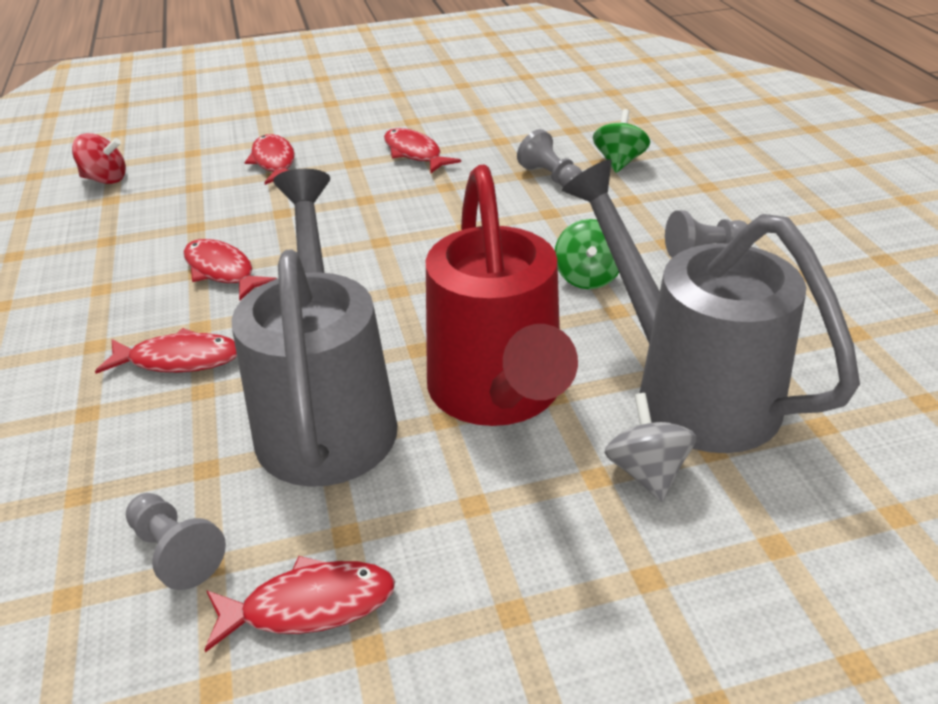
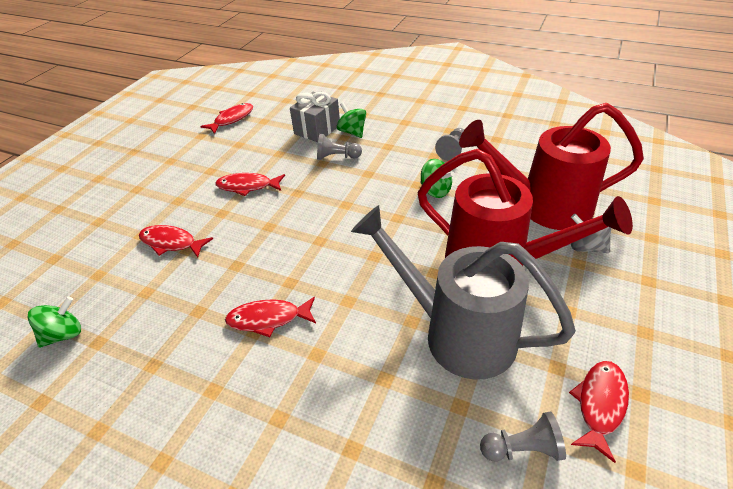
camera: 50 degrees left, 5 degrees up
red spinning top [72,133,126,184] -> green spinning top [27,296,81,348]
red fish [95,328,237,374] -> red fish moved to [200,103,253,134]
grey watering can [562,159,860,453] -> red watering can [459,103,644,230]
none -> grey gift [290,92,340,142]

